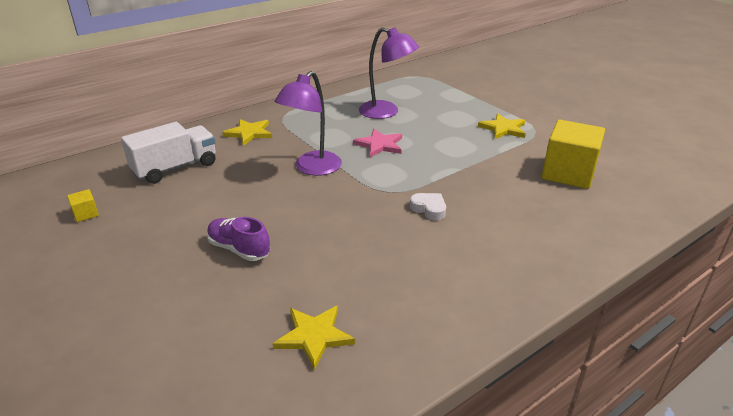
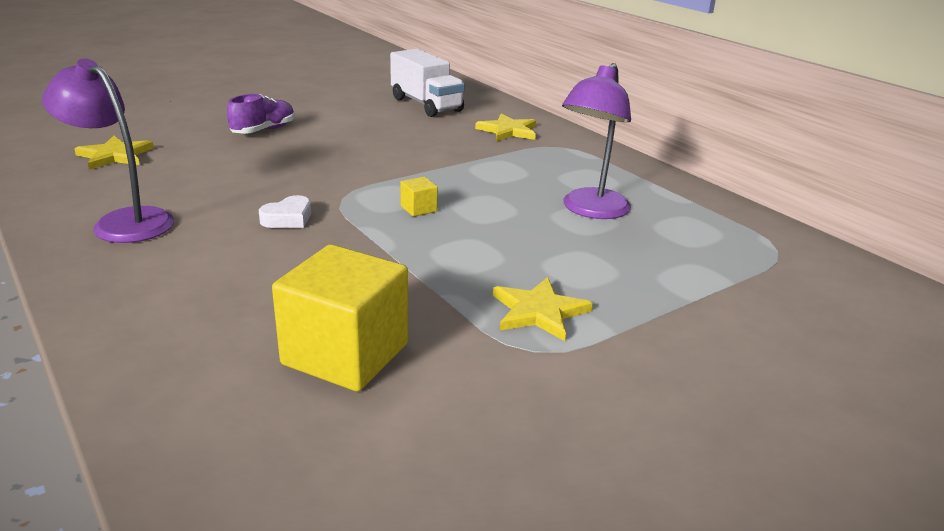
camera: 90 degrees right, 5 degrees down
yellow cube [67,189,99,222] -> yellow cube moved to [400,177,438,217]
purple lamp [274,71,342,176] -> purple lamp moved to [42,59,174,243]
pink star [353,129,402,157] -> none

